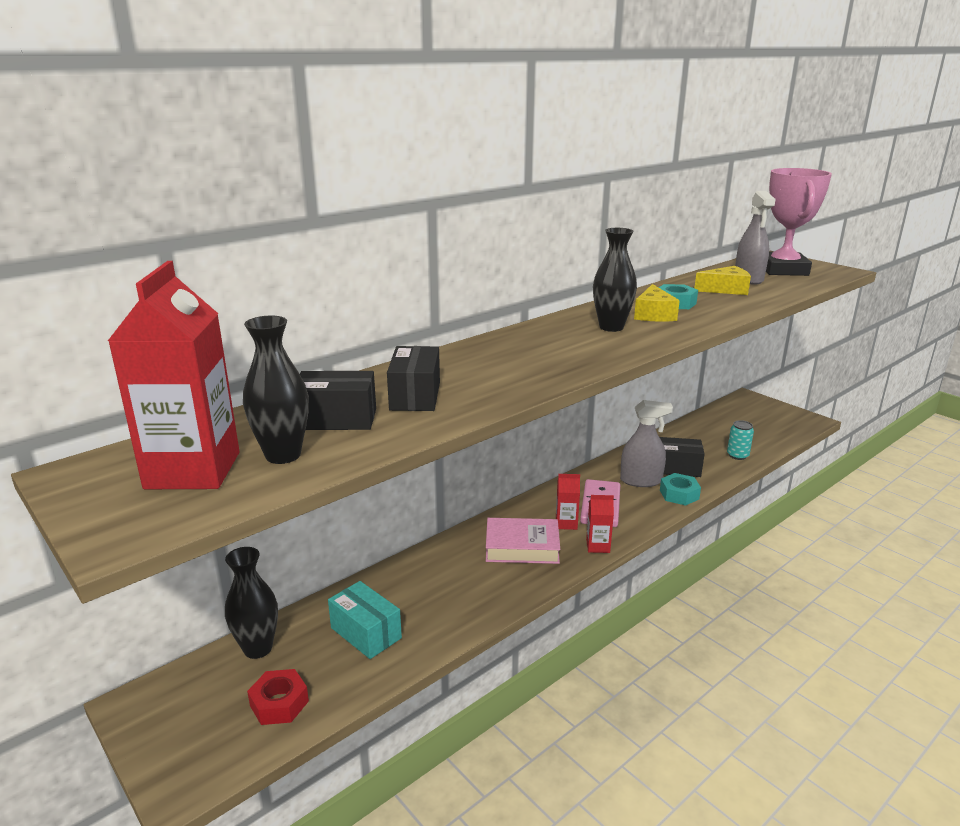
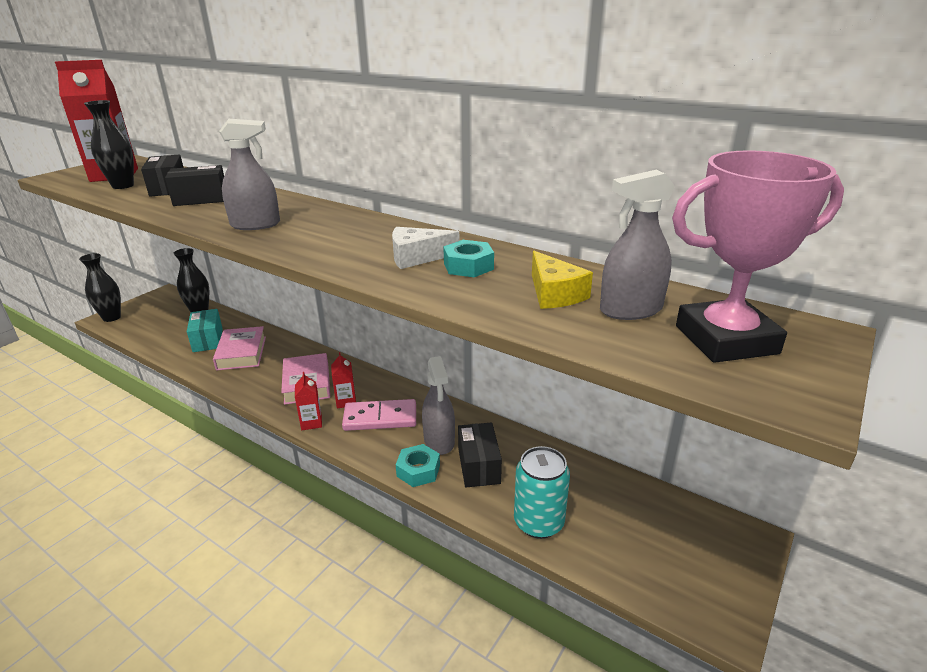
camera: 75 degrees right, 5 degrees up
red nut [247,669,309,725] -> none
turquoise box [328,581,402,659] -> turquoise box turned 45 degrees counterclockwise [187,309,223,352]
black vase [593,228,637,332] -> black vase moved to [79,253,121,322]
yellow cheese [634,284,680,322] -> white cheese [392,227,459,269]
turquoise can [727,420,754,460] -> turquoise can [514,446,570,539], size x1.67
none -> pink book [213,326,266,371]
none -> grey spray bottle [219,119,280,230]

